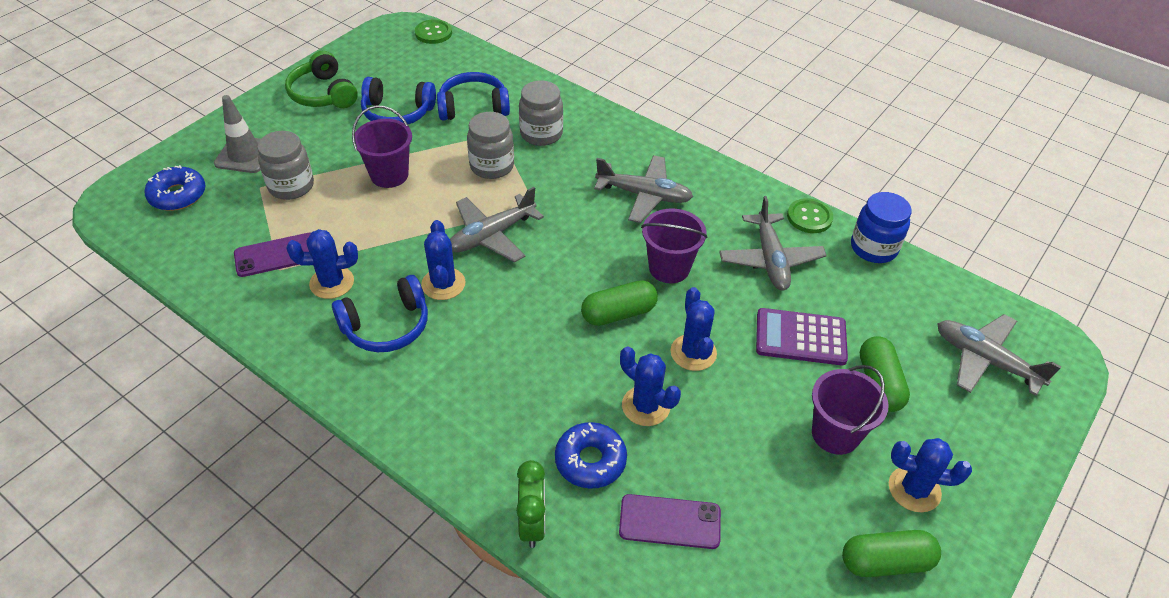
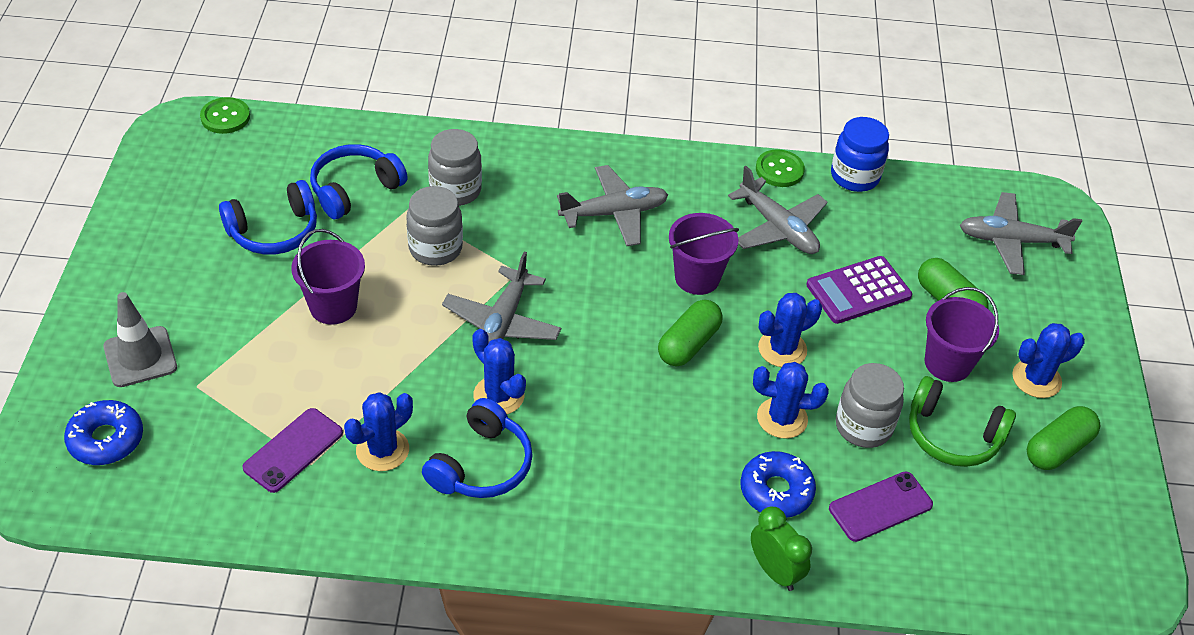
camera: 35 degrees left, 0 degrees up
grey jar [257,131,314,200] -> grey jar moved to [836,363,904,448]
green headphones [285,51,358,108] -> green headphones moved to [909,376,1016,467]
blue cactus [671,287,717,371] -> blue cactus turned 75 degrees counterclockwise [758,293,822,367]

